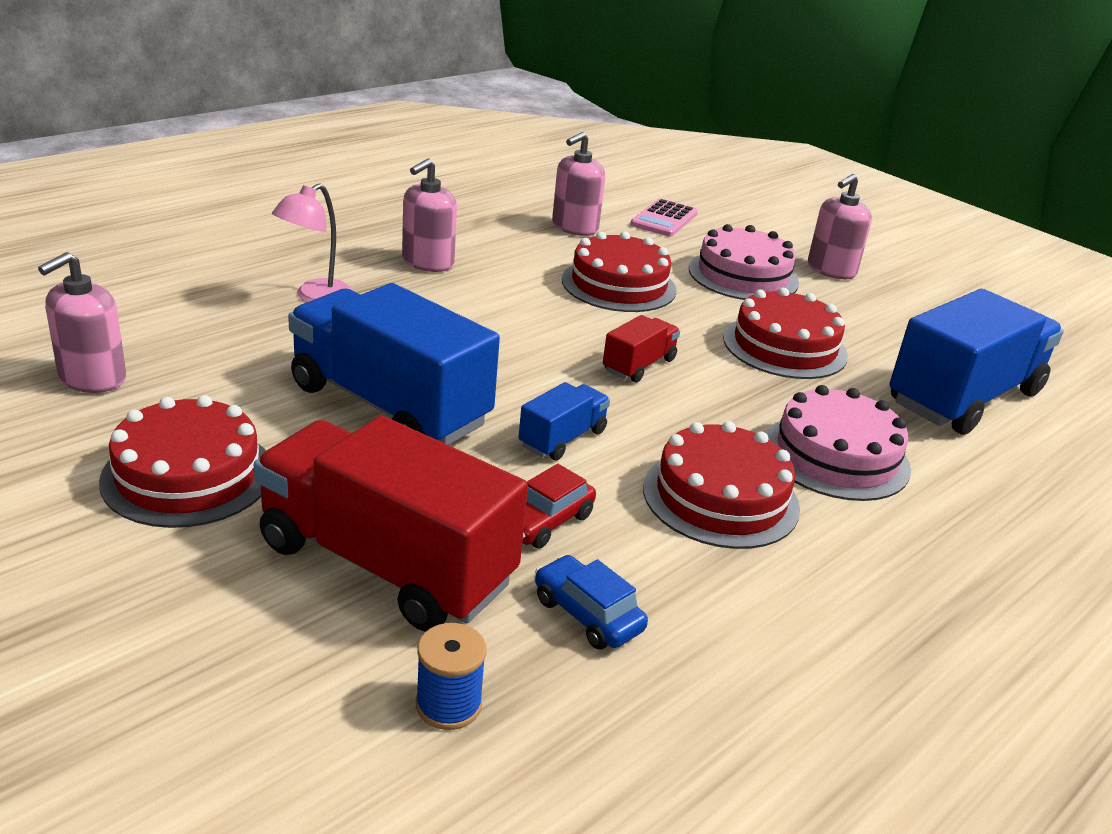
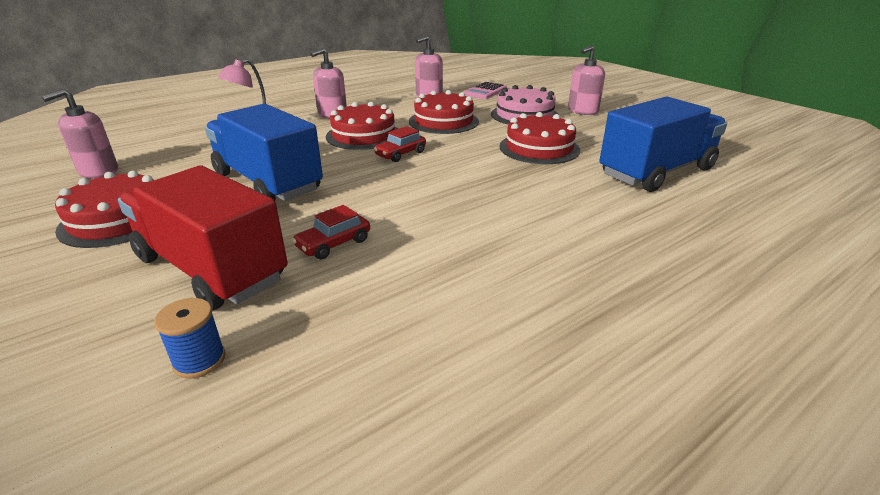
camera: 10 degrees right, 0 degrees up
blue truck [518,382,610,460] -> none
blue car [535,555,648,650] -> none
red truck [603,315,680,382] -> none
red cake [643,421,800,549] -> red cake moved to [326,102,398,150]
pink cake [766,385,911,501] -> none
none -> red car [374,126,426,162]

